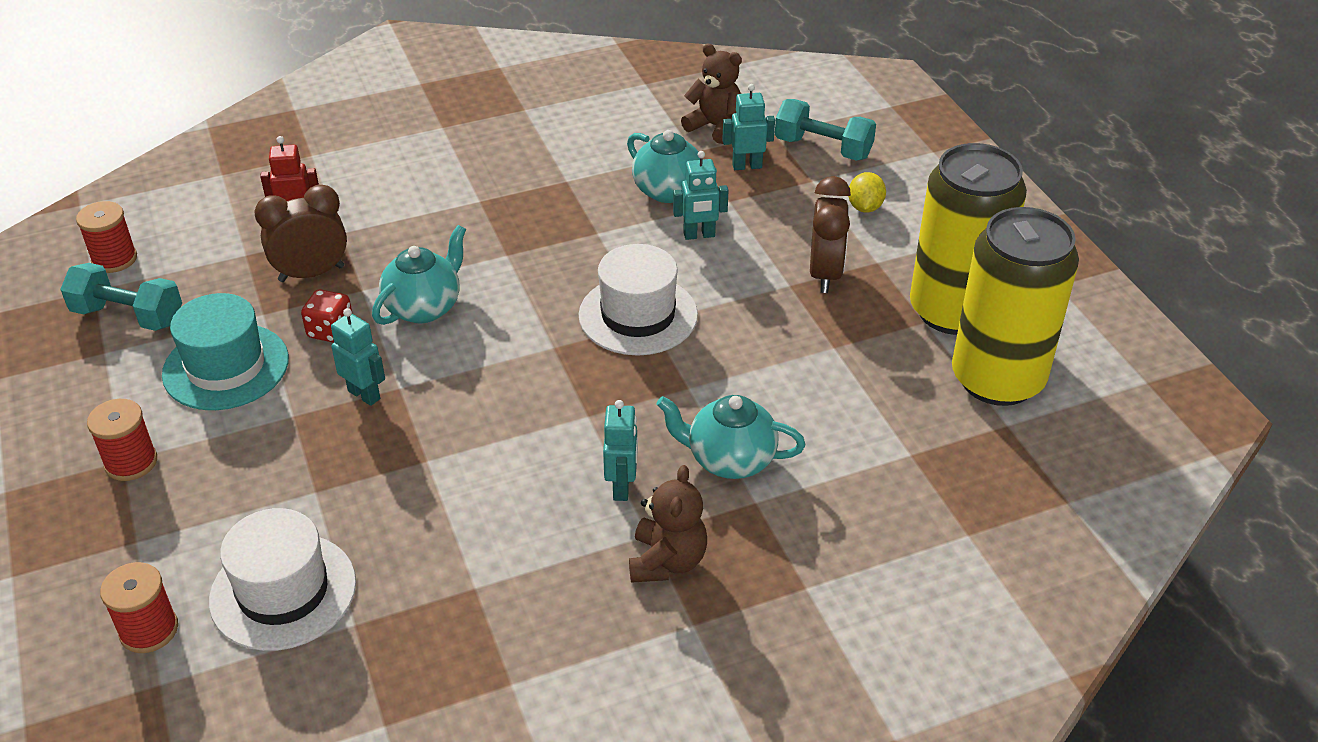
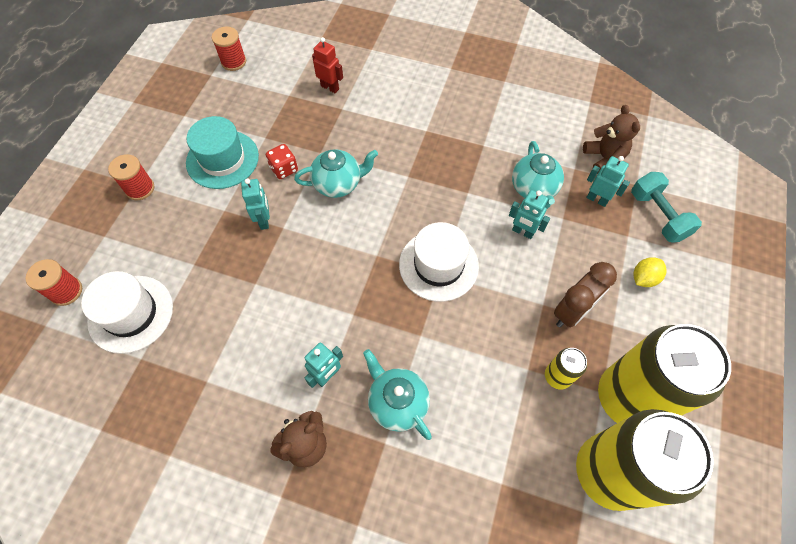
camera: 40 degrees right, 20 degrees up
turquoise dumbbell [60,263,182,331] -> none
brown clock [255,185,347,282] -> none
none -> yellow can [545,348,587,390]

